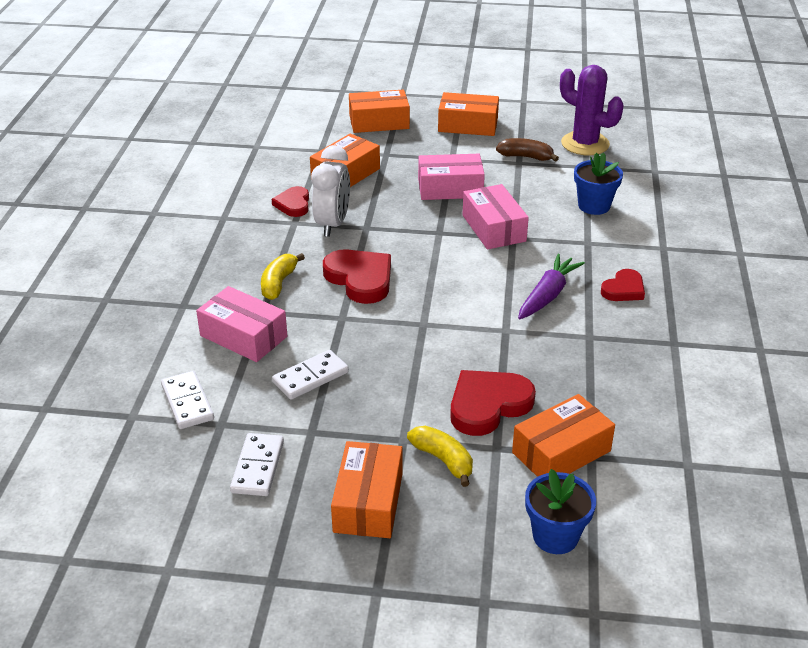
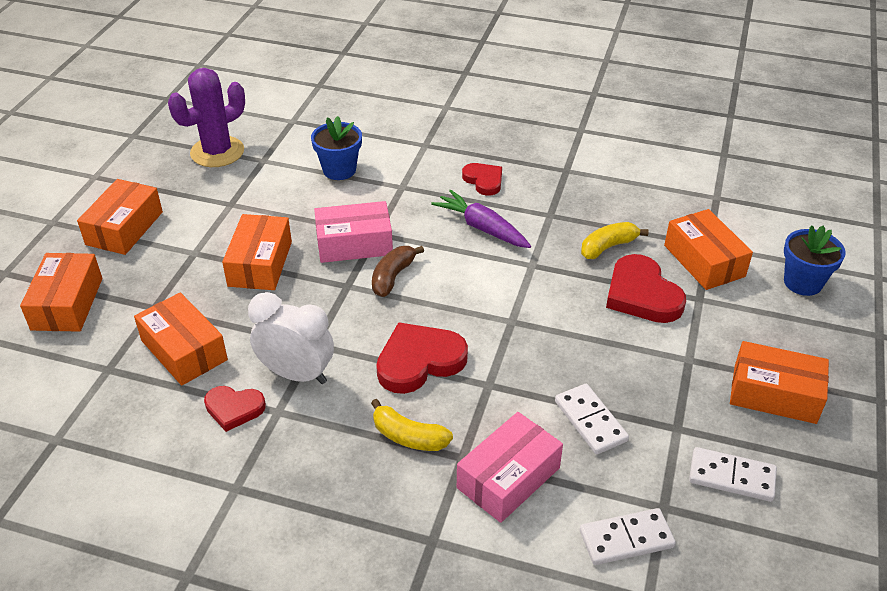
camera: 80 degrees left, 5 degrees up
yellow banana [407,426,473,487] -> yellow banana moved to [581,222,649,259]
pink box [418,154,485,200] -> orange box [222,214,292,290]
brown banana [496,138,559,162] -> brown banana moved to [372,246,424,297]

